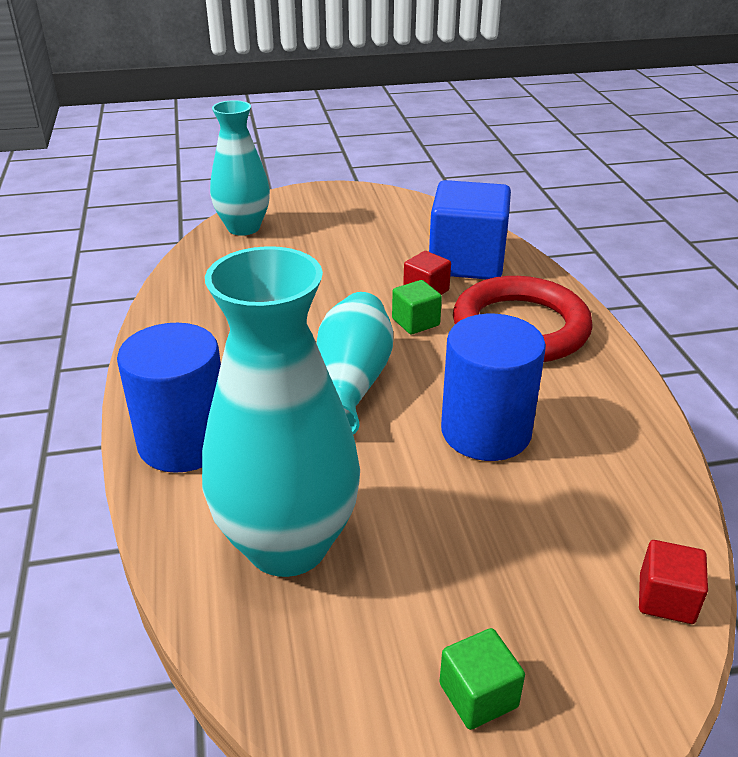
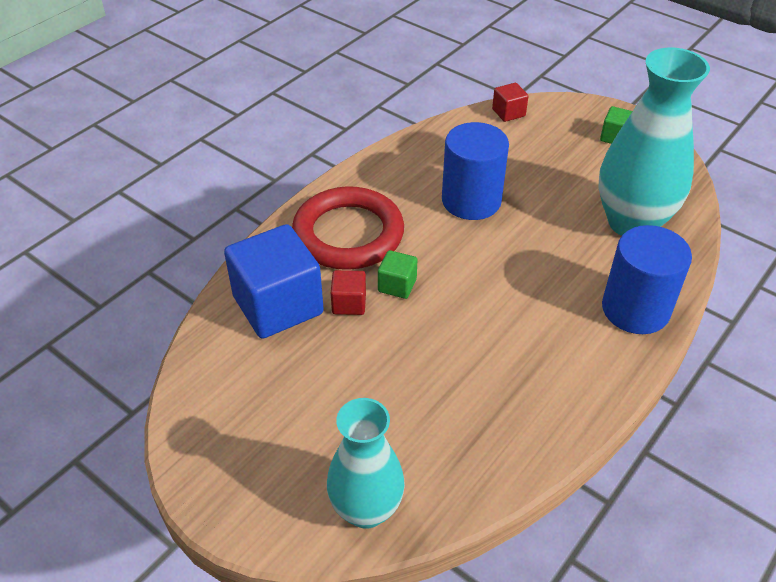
camera: 130 degrees left, 10 degrees up
turquoise vase [316,292,393,435] -> none

